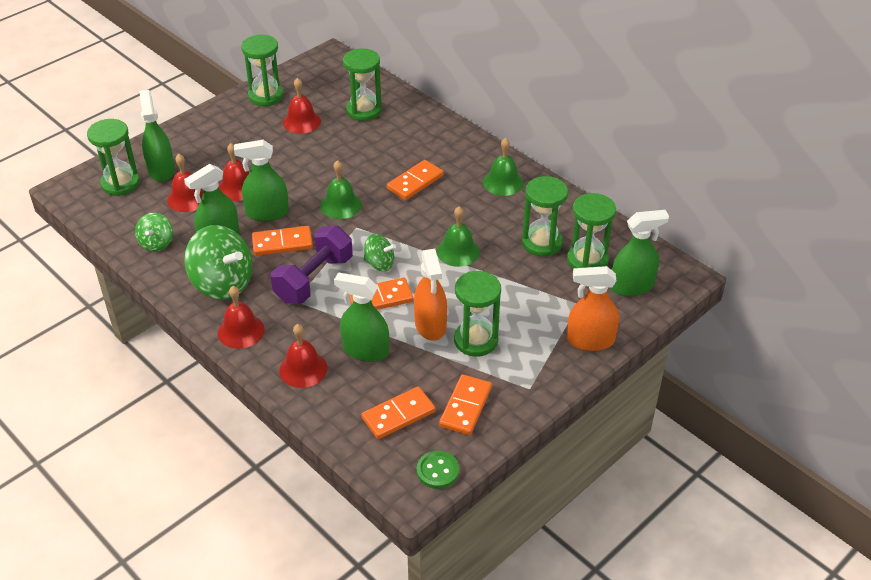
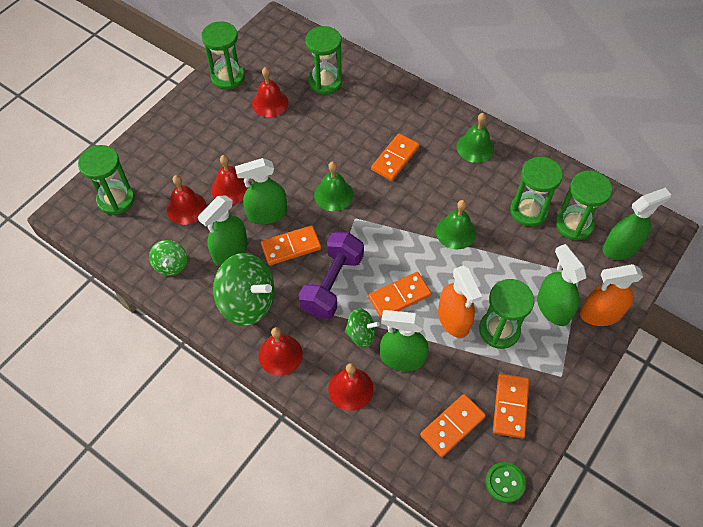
camera: 10 degrees left, 15 degrees up
green spray bottle [139,90,175,182] -> green spray bottle moved to [537,244,587,326]
green spinning top [364,234,396,272] -> green spinning top moved to [345,308,380,347]

